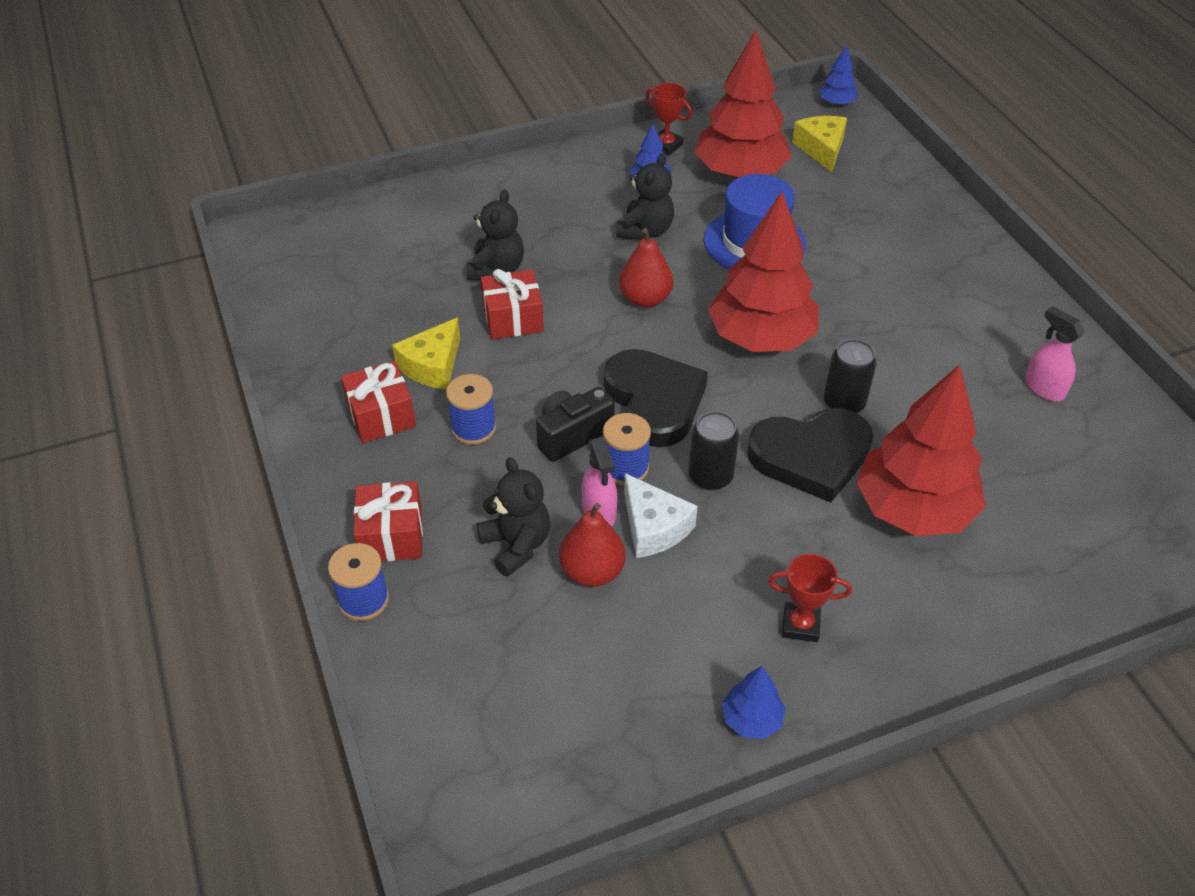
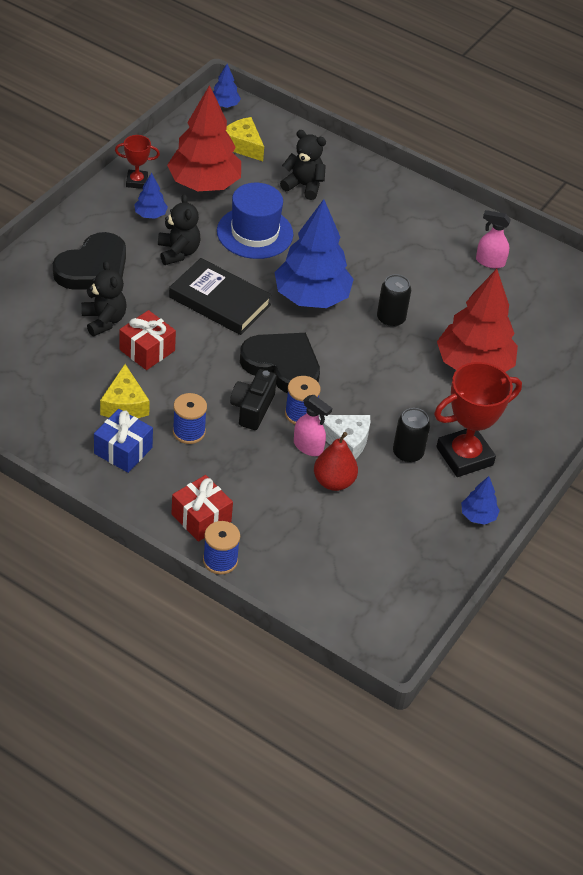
camera: 40 degrees left, 0 degrees up
red gift [341,361,416,443] -> blue gift [94,409,153,473]
black teddy bear [477,457,550,577] -> black teddy bear moved to [280,130,326,200]
red pear [619,228,673,308] -> black book [169,258,272,335]
black can [689,411,739,491] -> black can moved to [393,408,430,463]
red tree [708,192,819,352] -> blue tree [274,199,354,308]
black heart [747,408,873,503] -> black heart moved to [53,232,126,290]
red trophy [768,554,852,642] -> red trophy [434,362,522,477], size x1.91

